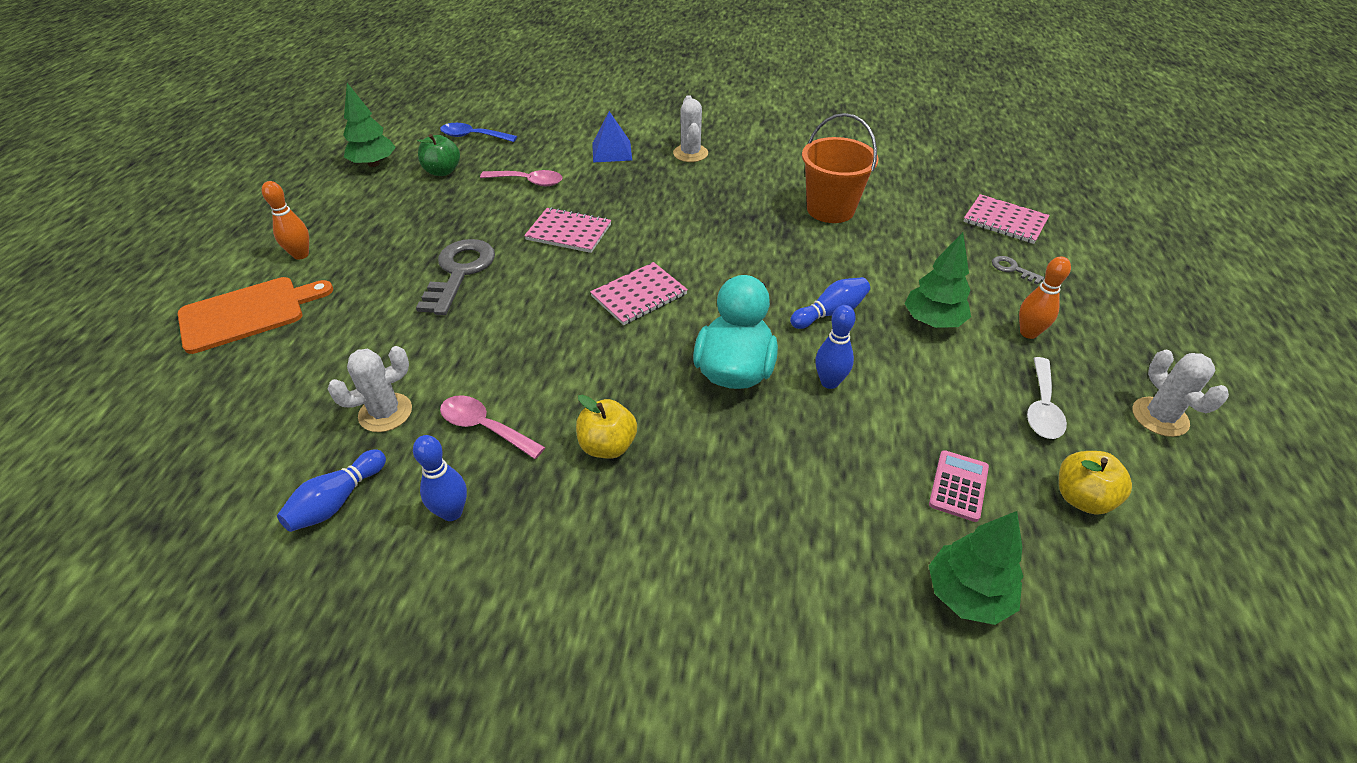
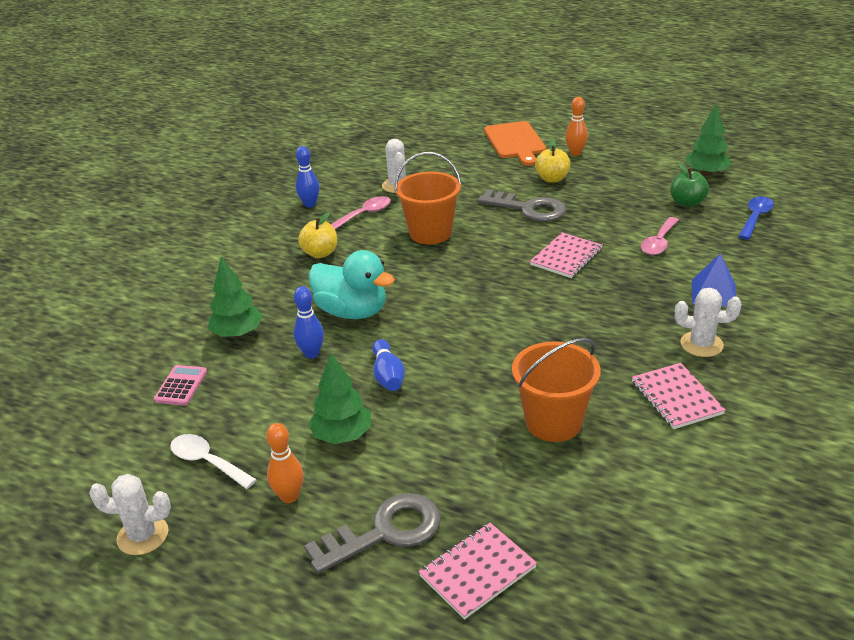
camera: 110 degrees right, 10 degrees down
blue bowling pin [277,449,386,532] -> none
pink notebook [590,262,688,325] -> pink notebook moved to [632,363,726,429]
pink calculator [929,450,989,522] -> pink calculator turned 120 degrees counterclockwise [154,365,207,406]
green tree [929,511,1024,625] -> green tree moved to [208,256,263,338]
grey key [992,256,1044,285] -> grey key [304,493,441,574], size x2.24
yellow apple [1059,451,1132,515] -> yellow apple moved to [535,139,571,183]
none -> orange bucket [395,152,461,244]

